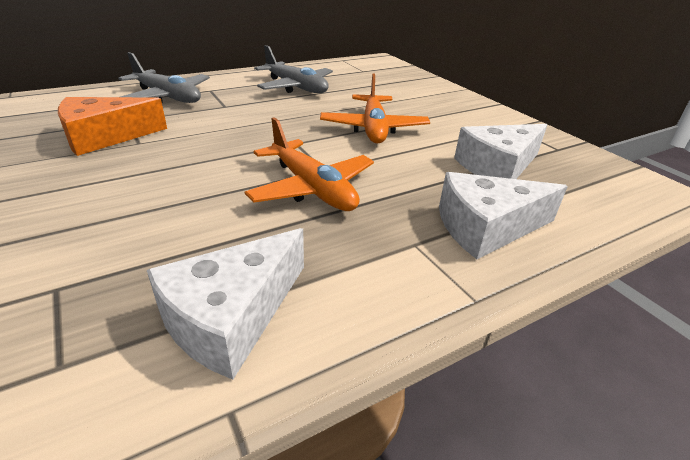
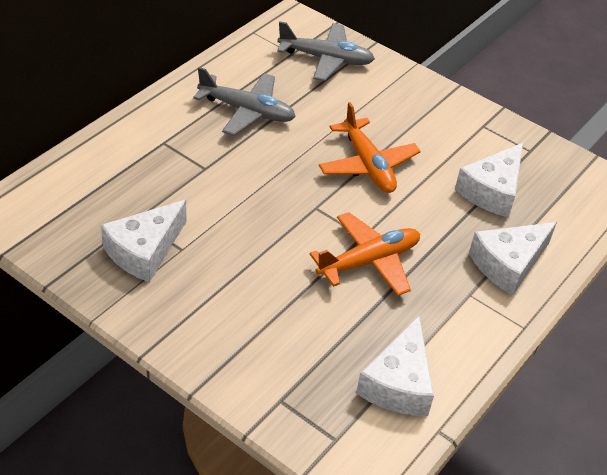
camera: 25 degrees left, 10 degrees up
orange cheese [58,97,167,156] -> white cheese [101,200,186,282]
grey plane [118,52,210,103] -> grey plane moved to [277,21,375,81]
orange plane [244,117,374,211] -> orange plane turned 60 degrees counterclockwise [310,212,420,296]

